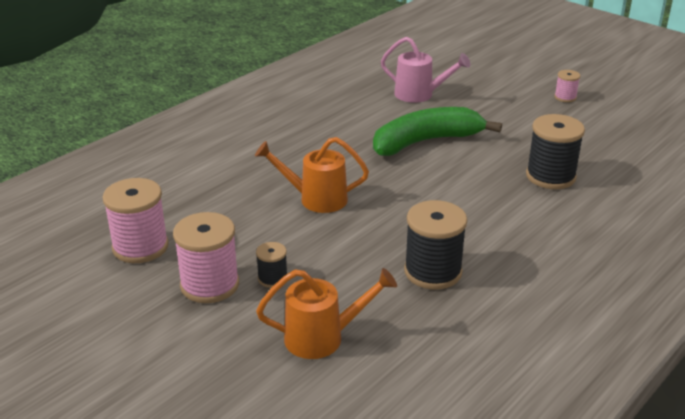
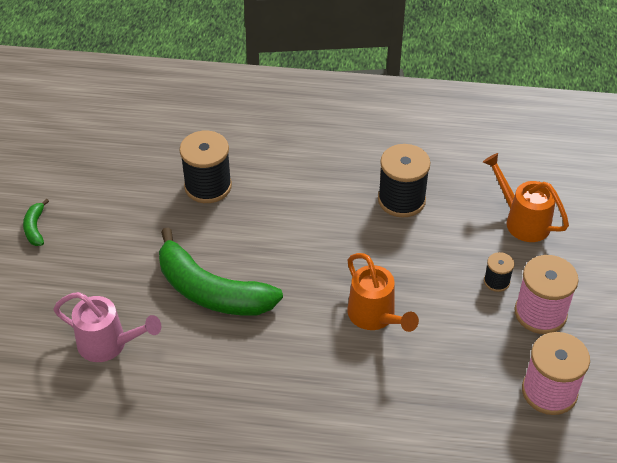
camera: 125 degrees left, 15 degrees up
pink watering can [381,37,471,103] -> pink watering can turned 120 degrees clockwise [54,292,161,362]
pink spool [554,70,580,102] -> green banana [23,199,49,246]

